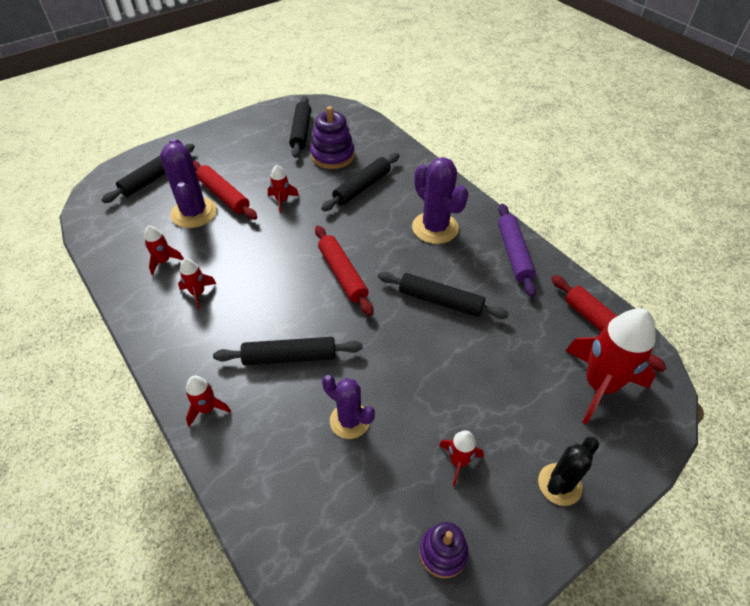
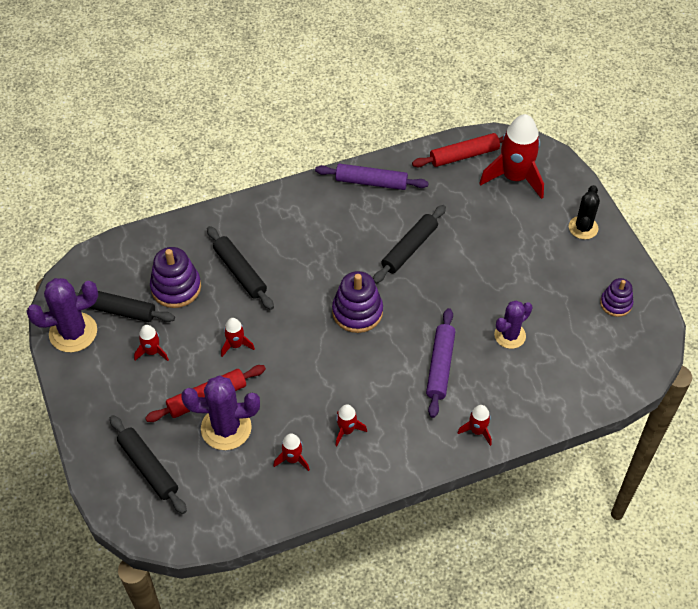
camera: 75 degrees left, 5 degrees up
black rolling pin [213,337,363,365] -> purple rolling pin [426,308,456,418]
red rolling pin [315,226,373,316] -> purple stacking toy [332,271,383,333]
purple cactus [412,157,469,244] -> purple cactus moved to [26,278,98,352]
red rocket [439,430,484,487] -> red rocket moved to [134,325,169,361]
black cactus [538,436,599,506] -> black cactus turned 45 degrees clockwise [569,185,600,239]

